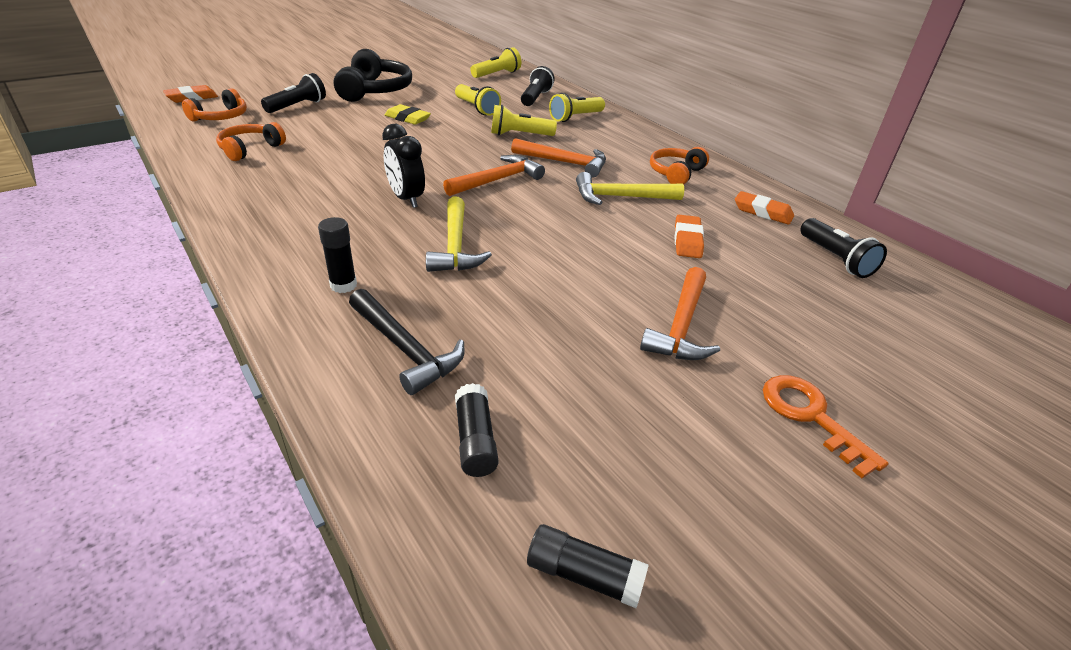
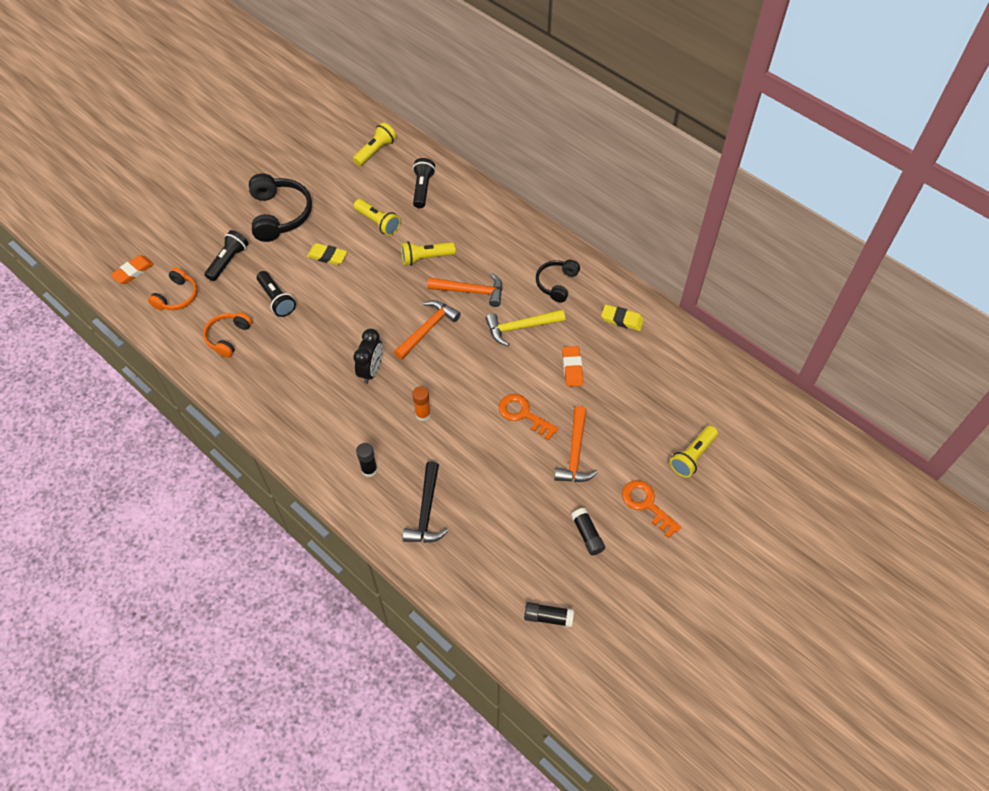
camera: 10 degrees left, 20 degrees up
black hammer [349,289,465,395] -> black hammer turned 60 degrees clockwise [403,461,448,543]
black clock [382,124,425,208] -> black clock turned 120 degrees counterclockwise [353,329,383,384]
yellow hammer [426,197,492,272] -> orange glue stick [412,386,431,421]
black glue stick [455,383,498,477] -> black glue stick moved to [571,508,605,555]
yellow flashlight [549,93,605,122] -> yellow flashlight moved to [670,426,718,478]
orange headphones [650,147,709,185] -> black headphones [536,260,580,303]
orange eraser [735,191,794,225] -> yellow eraser [601,305,644,331]
black flashlight [800,218,887,278] -> black flashlight moved to [257,271,296,317]
none -> orange key [499,394,559,441]

